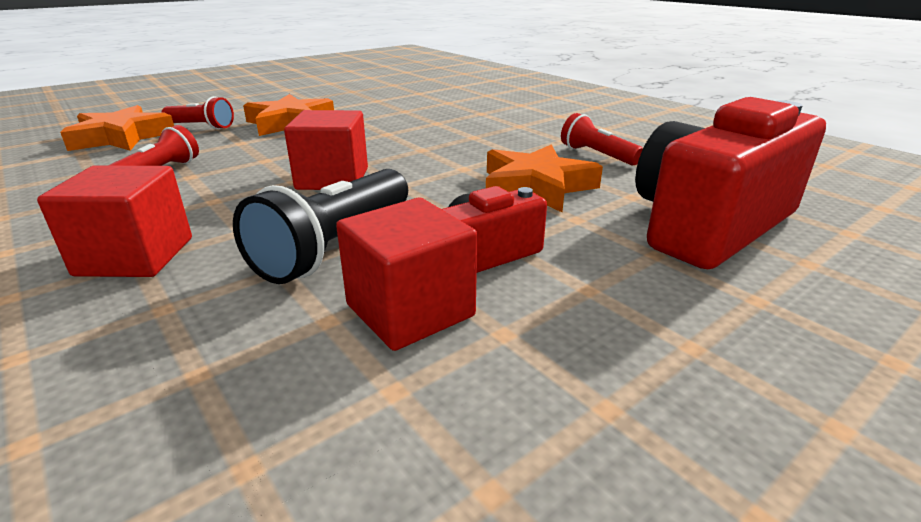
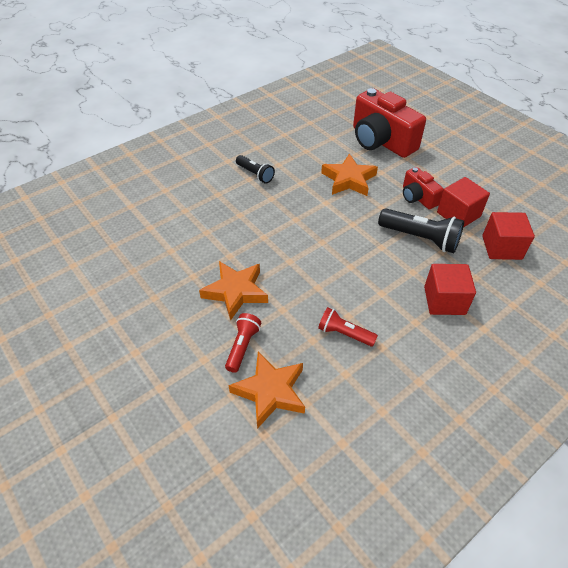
camera: 90 degrees left, 20 degrees up
red cube [284,110,368,190] -> red cube moved to [482,212,535,260]
red flashlight [561,113,643,165] -> none
none -> black flashlight [236,155,275,183]

